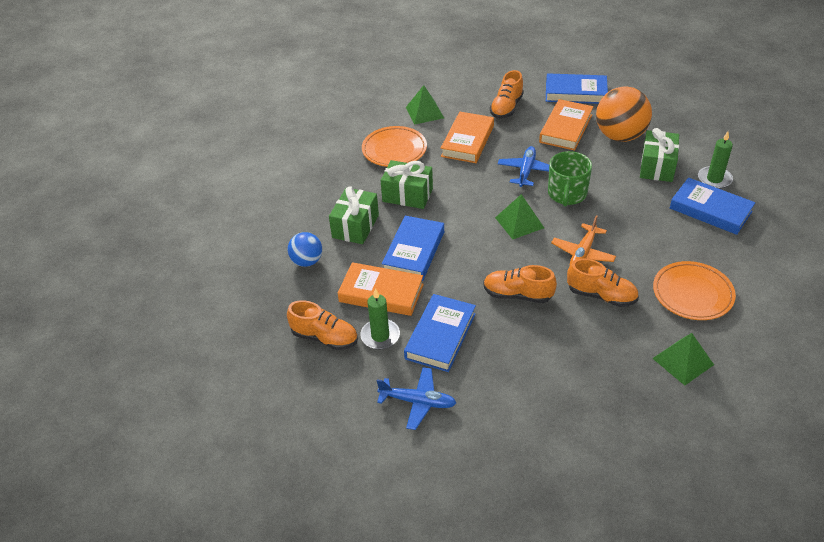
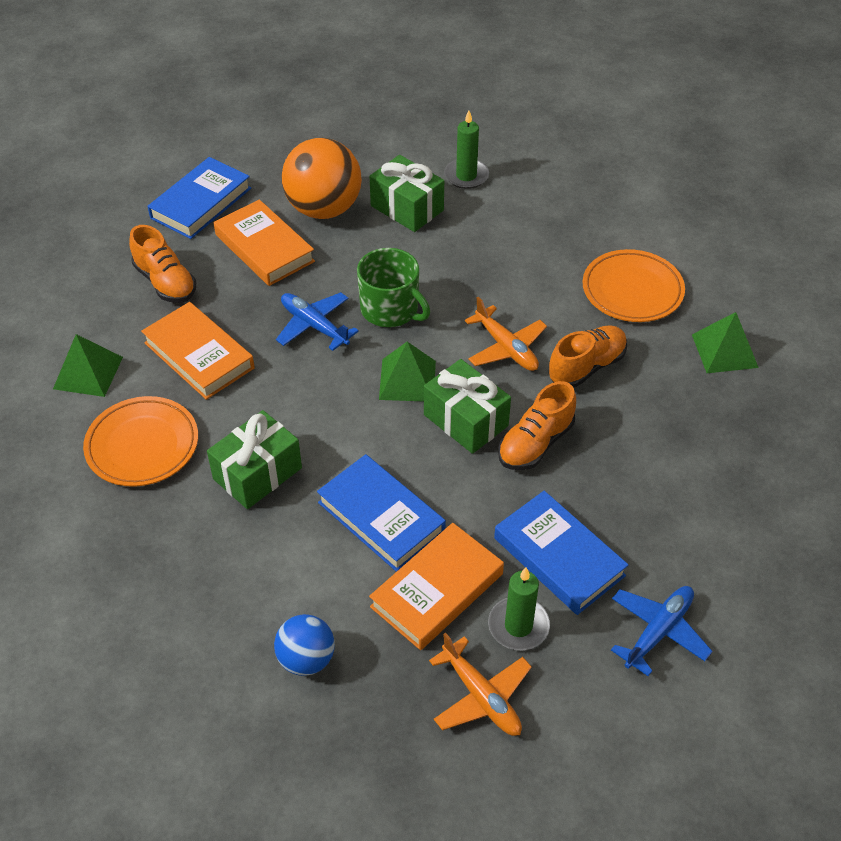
camera: 65 degrees left, 5 degrees up
orange shoe [287,300,358,350] -> orange plane [429,632,532,736]
green gift [329,186,379,244] -> green gift moved to [424,359,511,454]
blue book [670,178,755,235] -> none

